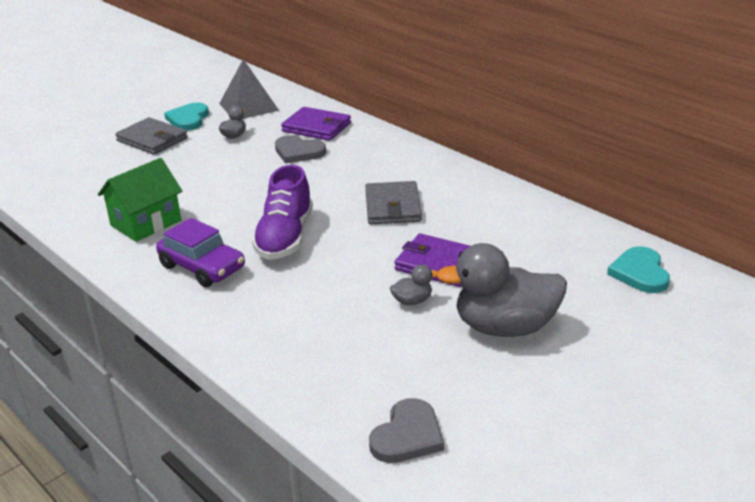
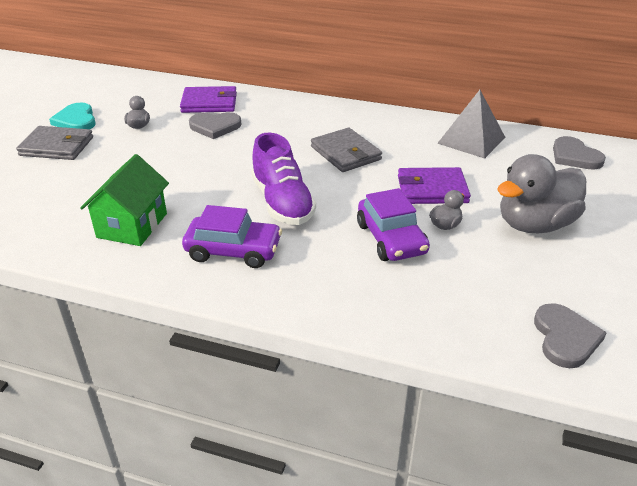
camera: 30 degrees left, 5 degrees up
grey pyramid [219,59,279,119] -> grey pyramid moved to [437,90,505,159]
turquoise heart [607,246,670,293] -> grey heart [553,136,606,169]
none -> purple car [357,188,430,261]

